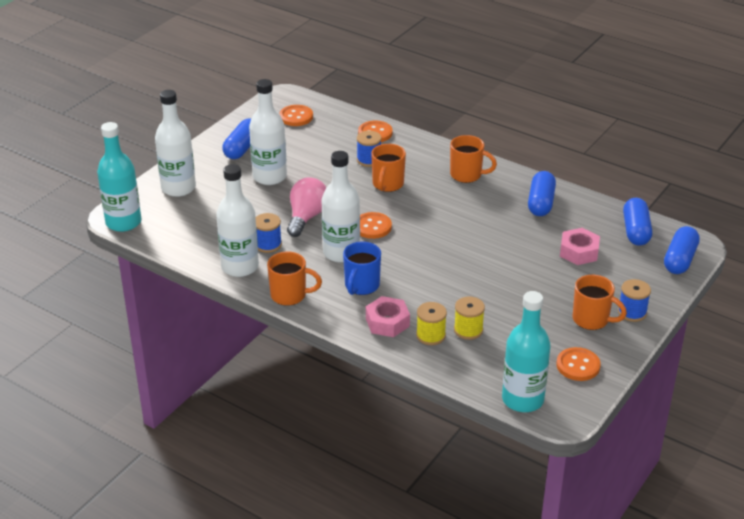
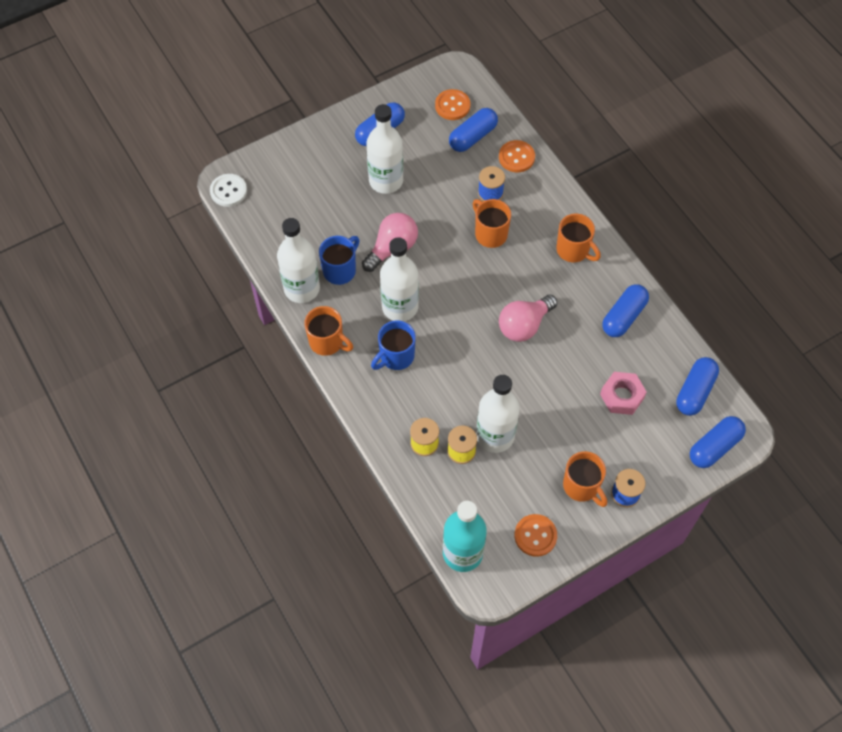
camera: 25 degrees right, 25 degrees up
turquoise bottle [97,122,141,232] -> white button [210,174,247,207]
white bottle [155,90,196,197] -> white bottle moved to [476,375,520,453]
blue spool [255,213,282,253] -> blue mug [319,236,359,285]
orange button [360,212,392,239] -> none
pink nut [366,296,410,337] -> none
orange mug [371,144,406,192] -> orange mug turned 105 degrees clockwise [472,199,511,248]
none -> blue capsule [449,108,498,152]
none -> pink light bulb [499,294,557,342]

